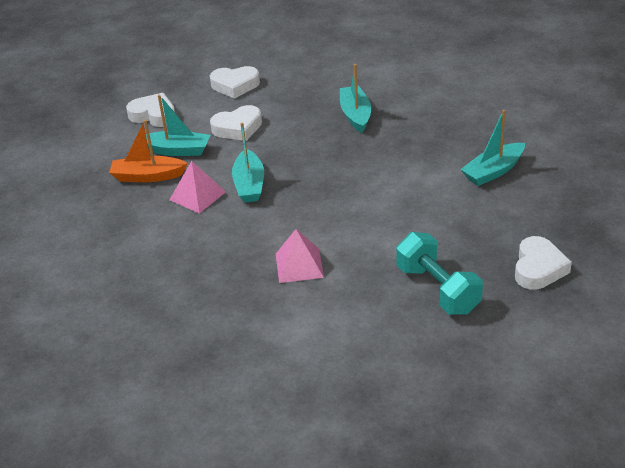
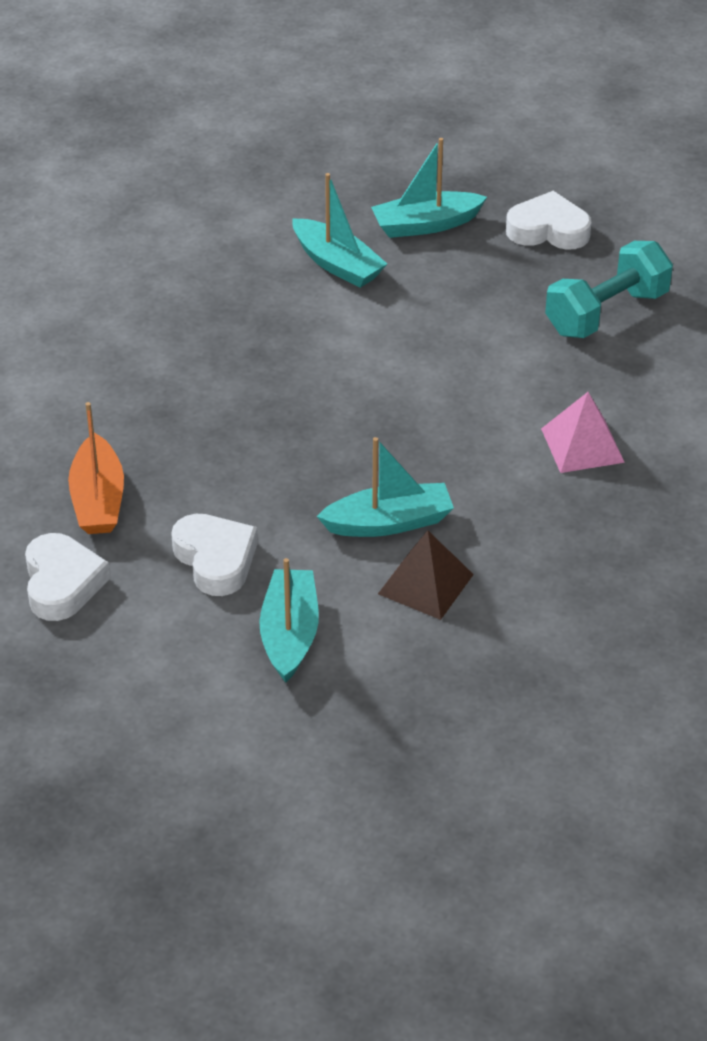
camera: 100 degrees left, 5 degrees up
orange boat [109,120,188,182] -> orange boat moved to [68,402,124,534]
white heart [126,93,175,127] -> none
pink pyramid [169,161,226,214] -> brown pyramid [378,530,474,620]
turquoise boat [340,64,371,133] -> turquoise boat moved to [371,138,487,238]

